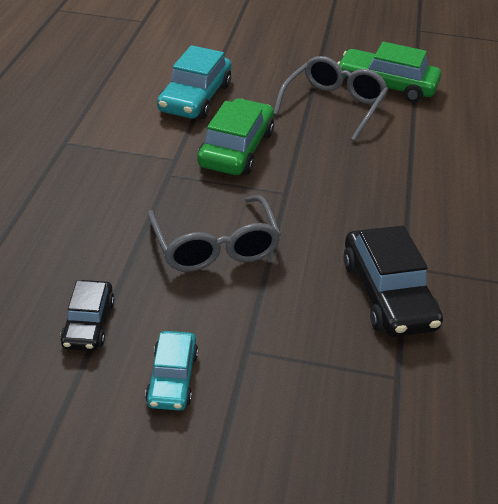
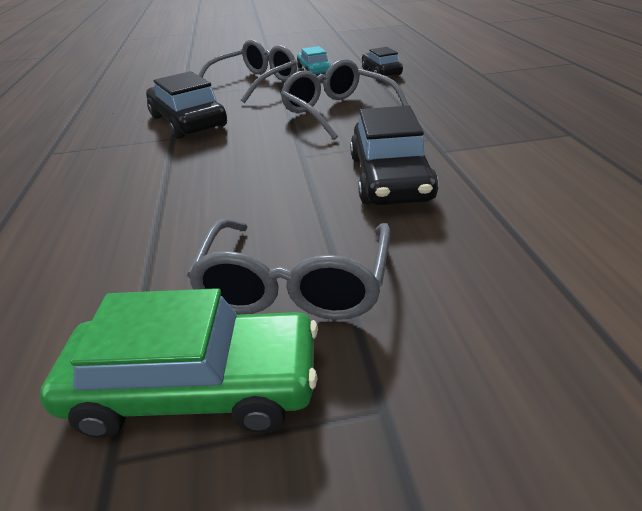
camera: 165 degrees right, 5 degrees down
turquoise car [157,45,231,119] -> none
green car [198,98,274,175] -> black car [350,105,439,205]
none -> grey glasses [198,40,297,103]

